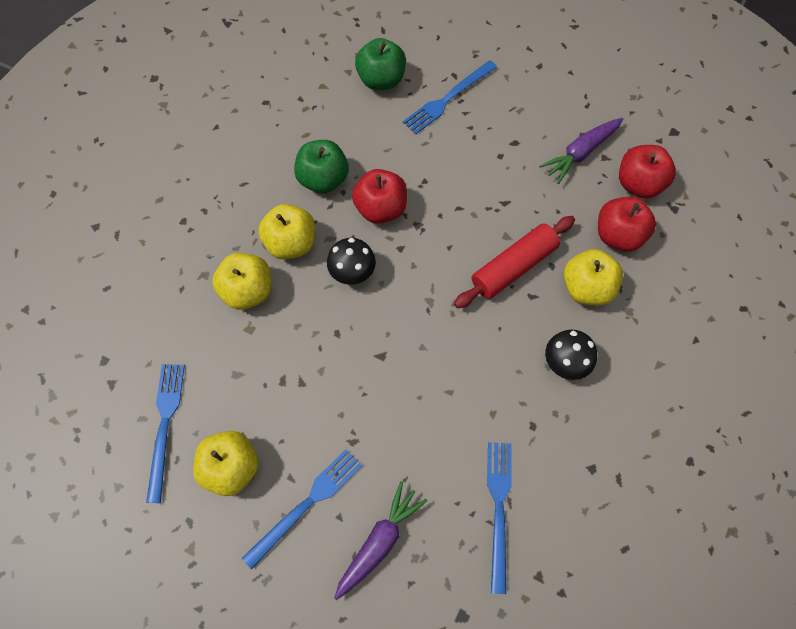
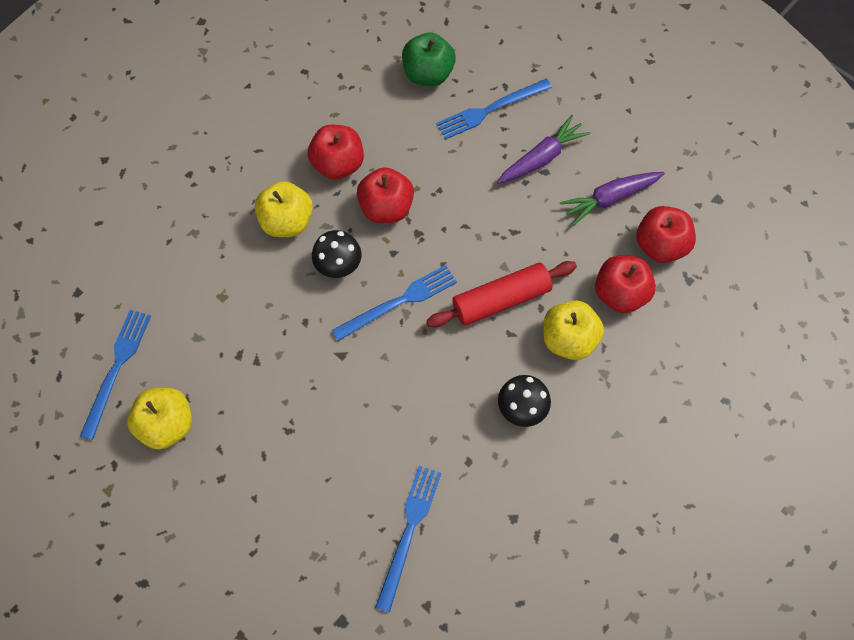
camera: 15 degrees right, 0 degrees up
yellow apple [212,253,271,310] -> none
blue fork [242,449,362,569] -> blue fork moved to [332,265,457,341]
green apple [294,140,349,193] -> red apple [308,125,364,180]
purple carrot [334,481,427,600] -> purple carrot moved to [497,115,590,184]

